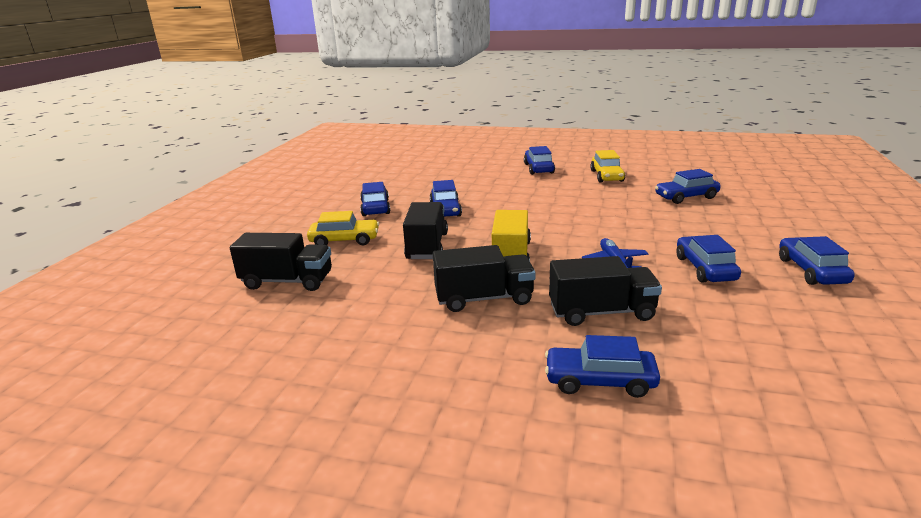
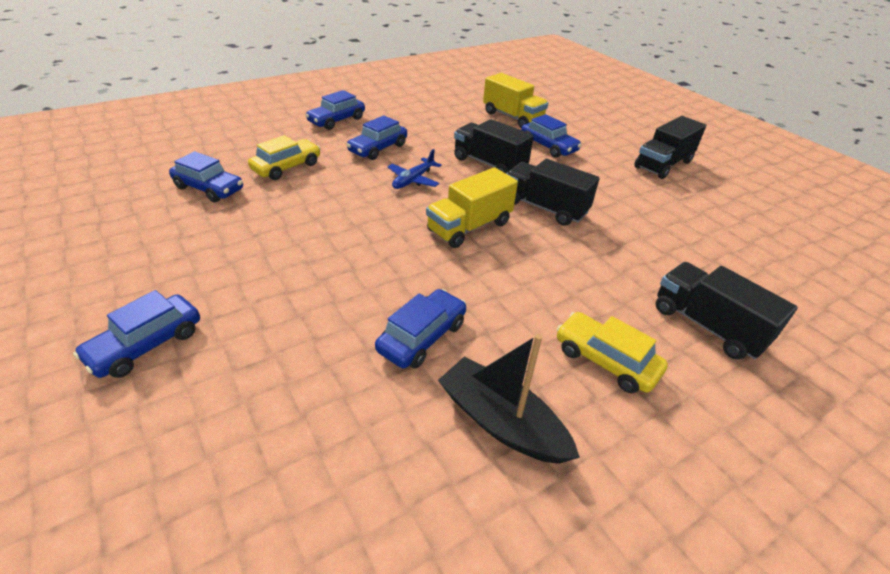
camera: 140 degrees left, 15 degrees up
blue car [360,182,390,216] -> black boat [438,334,580,464]
black truck [403,202,448,259] -> black truck moved to [634,116,706,179]
yellow car [590,150,625,182] -> yellow car moved to [248,135,321,180]
none -> yellow truck [483,73,548,128]

